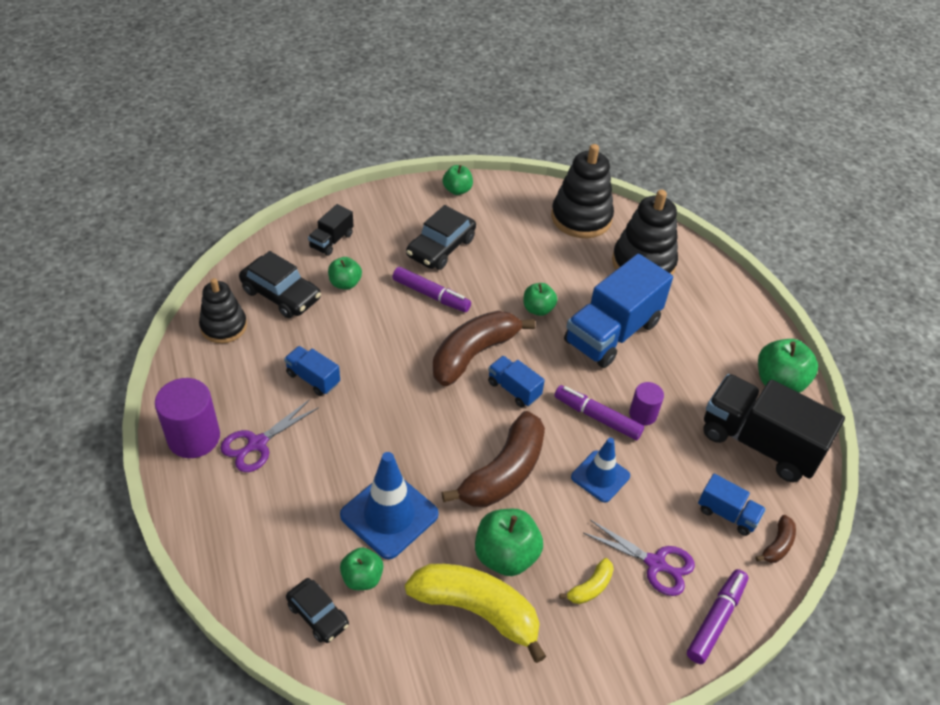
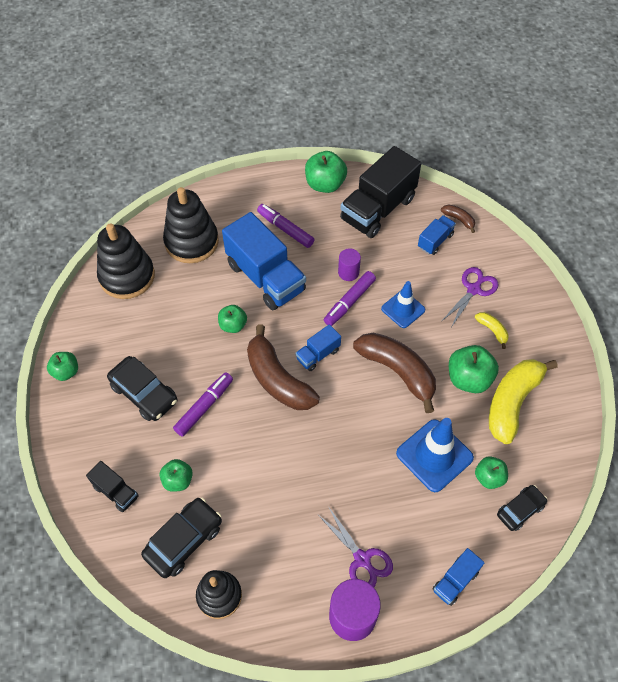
camera: 80 degrees left, 10 degrees up
blue truck [284,346,340,396] -> blue truck moved to [432,548,485,606]
purple marker [687,569,748,664] -> purple marker moved to [257,204,315,248]

